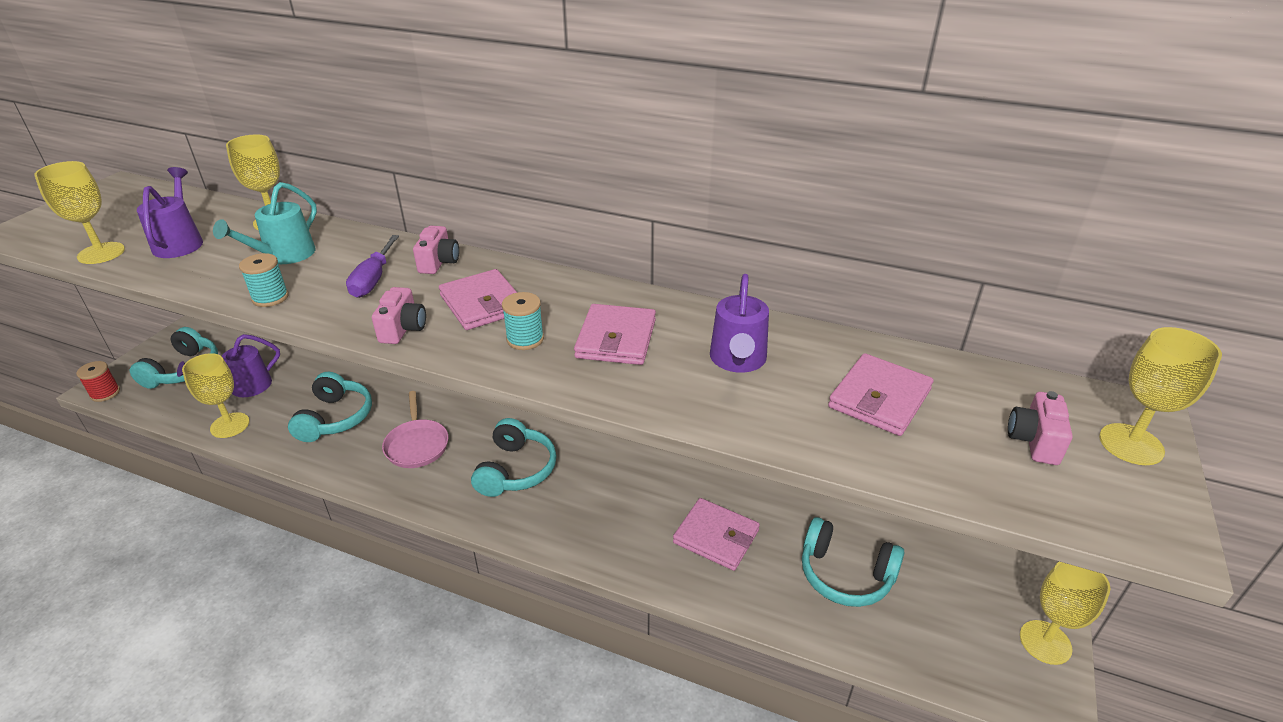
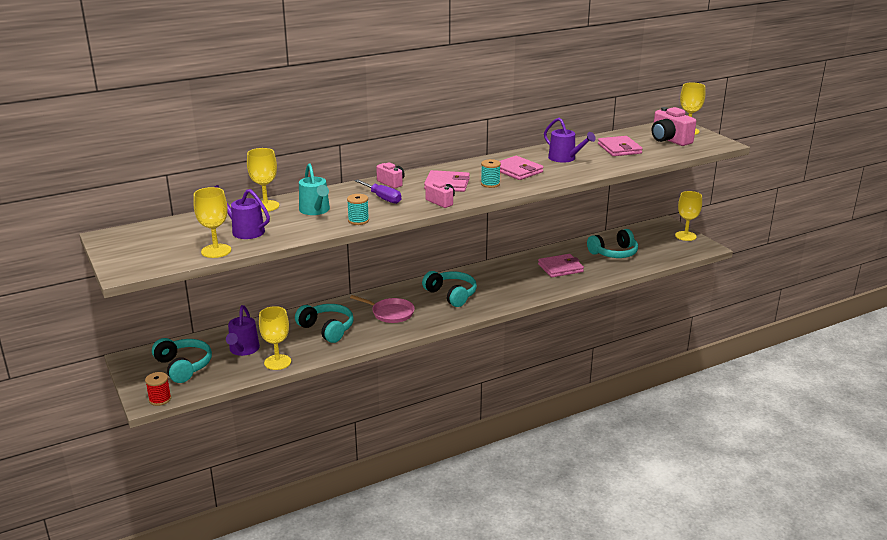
camera: 50 degrees left, 10 degrees down
pink camera [1008,391,1073,465] -> pink camera [652,107,696,146], size x1.67

